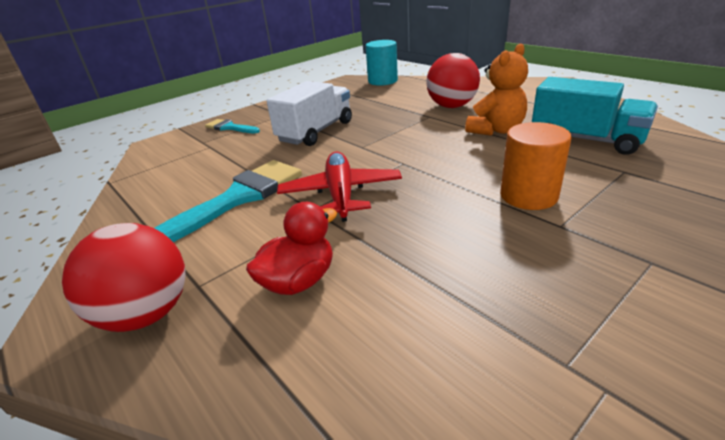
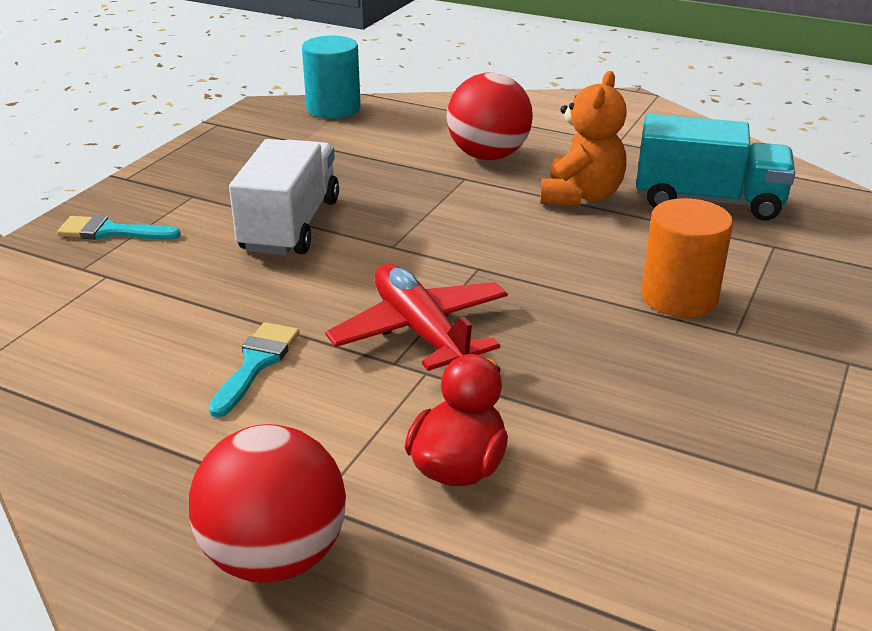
camera: 25 degrees left, 0 degrees up
turquoise brush [154,160,302,242] -> turquoise brush [209,322,299,417], size x0.53

